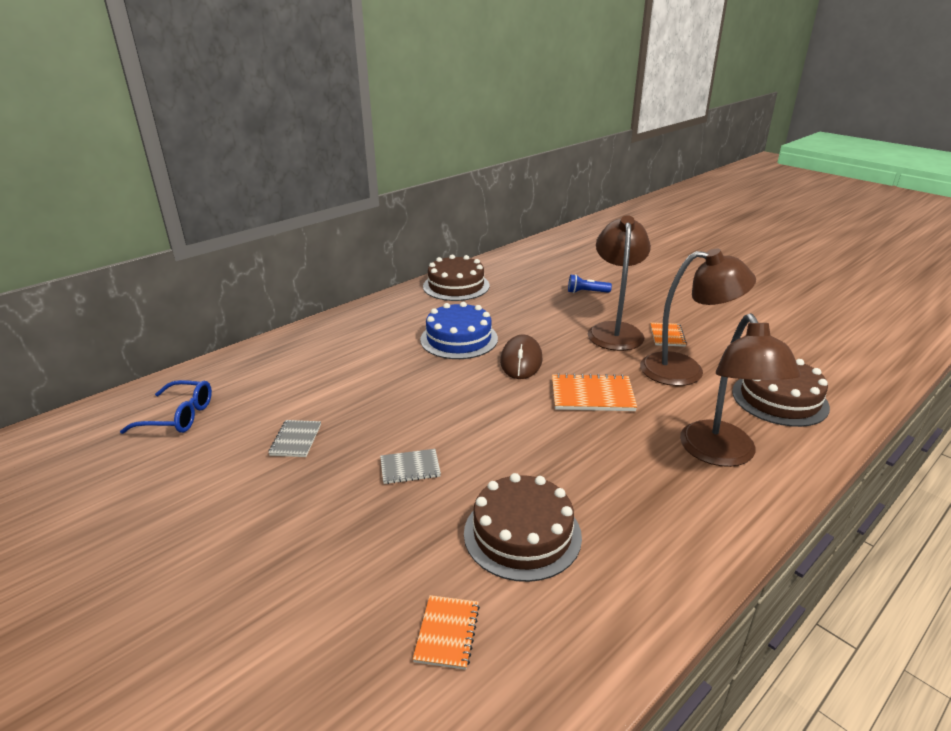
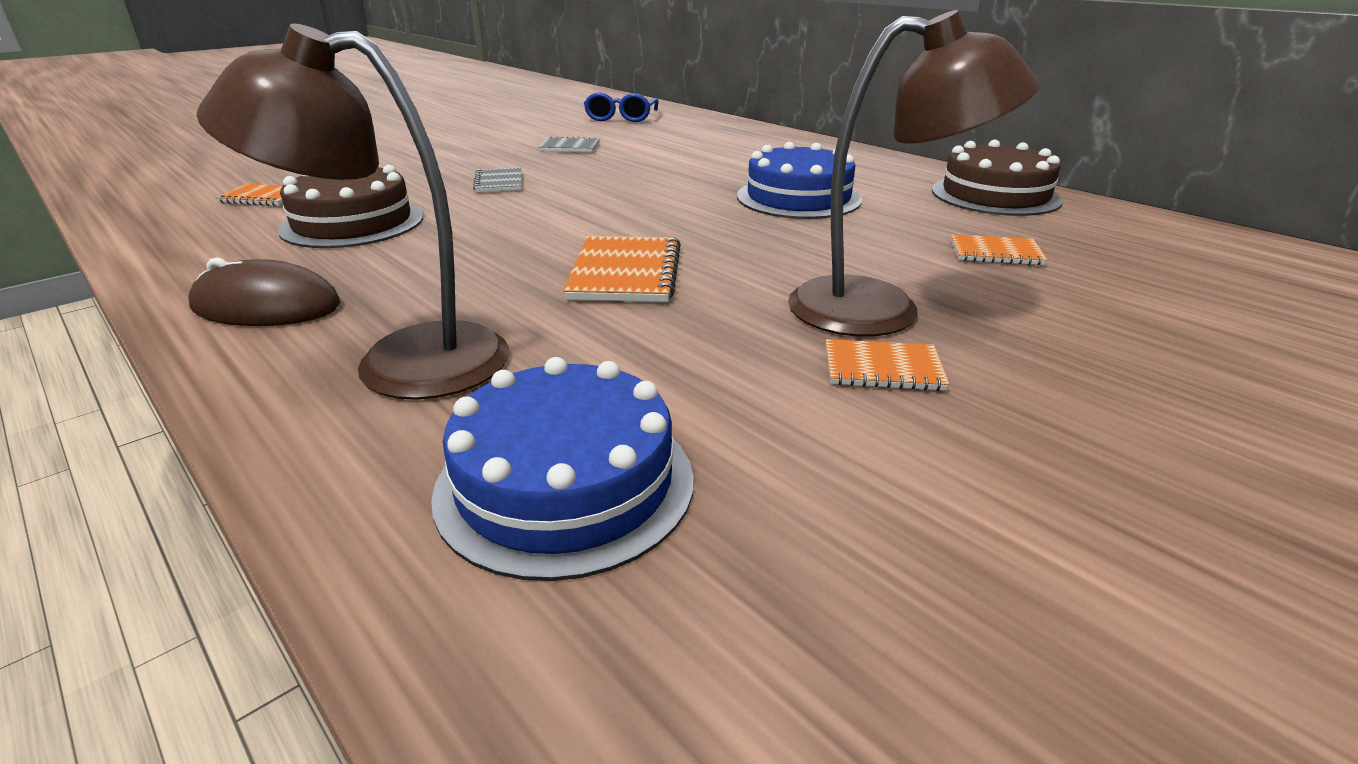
camera: 90 degrees right, 0 degrees up
brown mouse [500,334,543,379] -> brown mouse moved to [188,257,340,326]
blue flashlight [568,274,612,293] -> none
brown lamp [640,249,756,386] -> none
brown cake [732,359,830,427] -> blue cake [431,357,694,581]
none -> orange notebook [950,234,1047,266]

